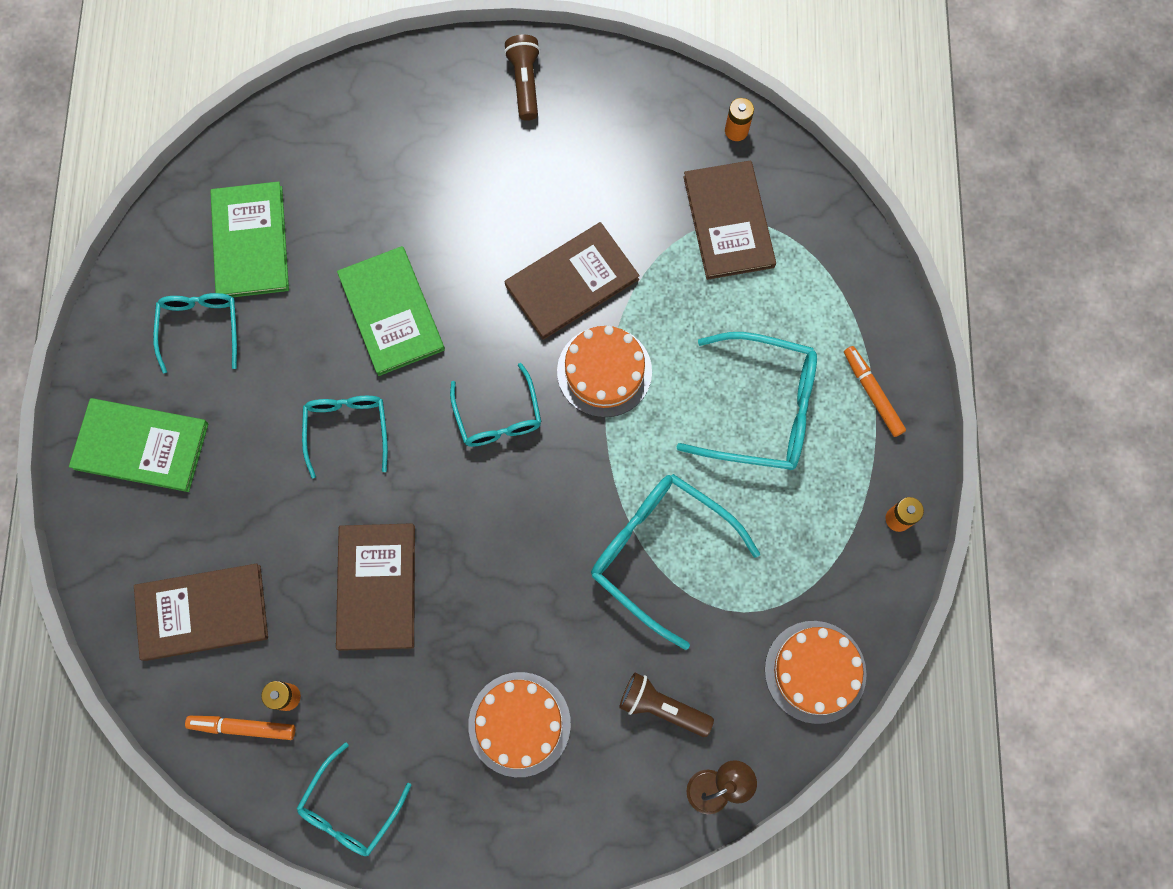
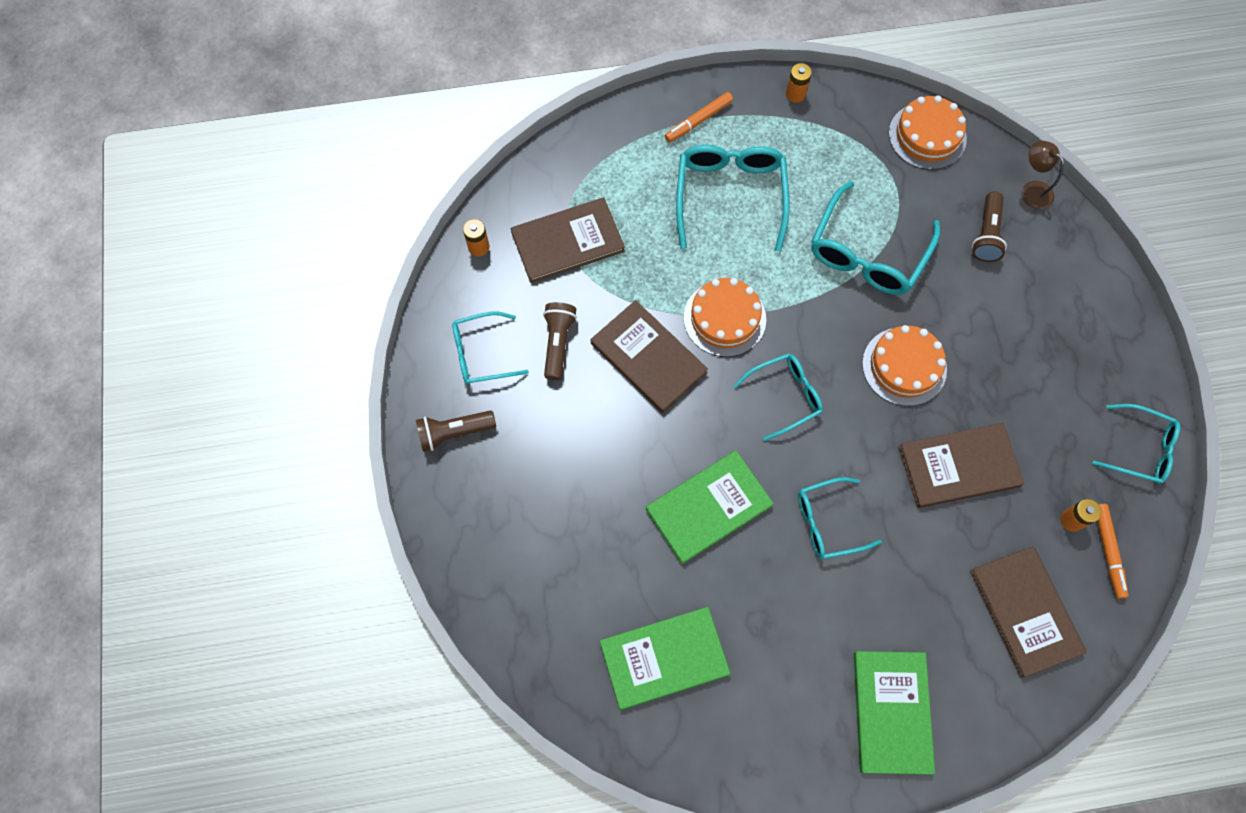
camera: 100 degrees left, 5 degrees down
turquoise glasses [153,293,237,374] -> turquoise glasses moved to [452,311,529,385]
orange cake [468,672,571,777] -> orange cake moved to [862,325,947,406]
none -> brown flashlight [543,302,577,380]

